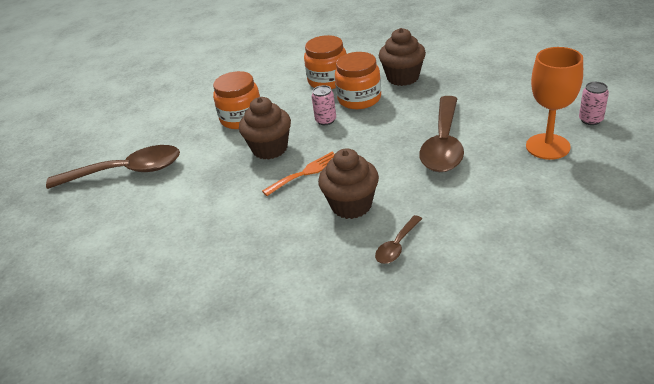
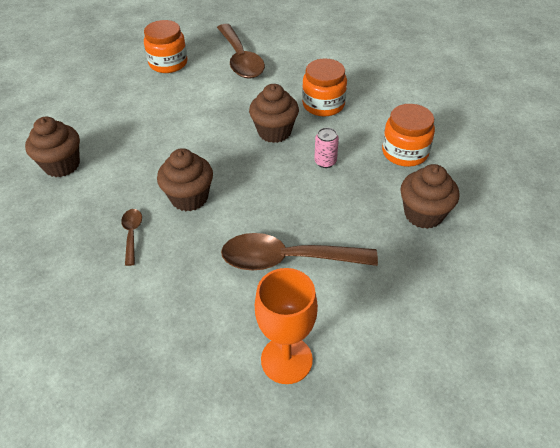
camera: 75 degrees right, 10 degrees up
orange fork [262,152,334,196] -> none
orange jar [335,52,381,109] -> orange jar moved to [144,20,188,73]
brown spoon [375,215,422,264] -> brown spoon turned 60 degrees clockwise [121,209,142,266]
pink can [579,82,609,125] -> none
none -> brown cupcake [25,116,80,177]

